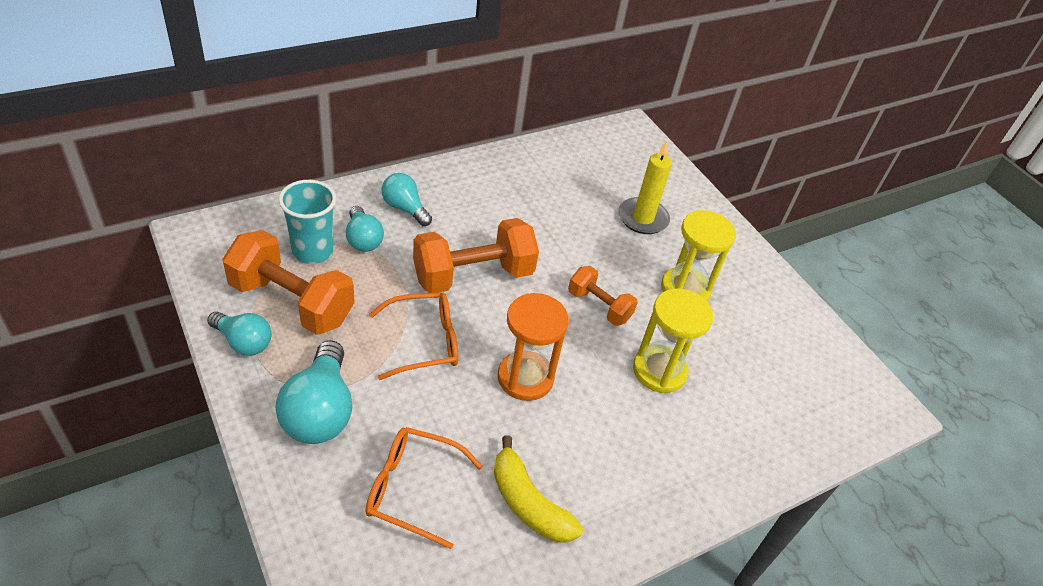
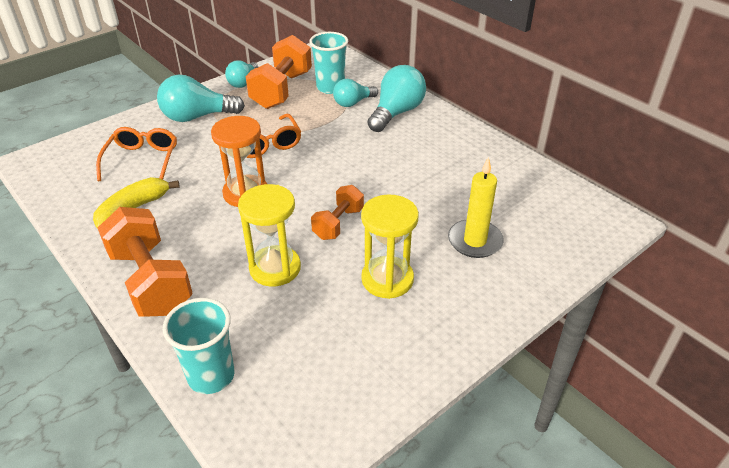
camera: 85 degrees right, 5 degrees down
turquoise light bulb [381,173,432,226] -> turquoise light bulb [367,65,426,132], size x1.61
orange dumbbell [413,218,539,293] -> orange dumbbell moved to [98,207,193,317]
none -> turquoise cup [163,298,234,394]

